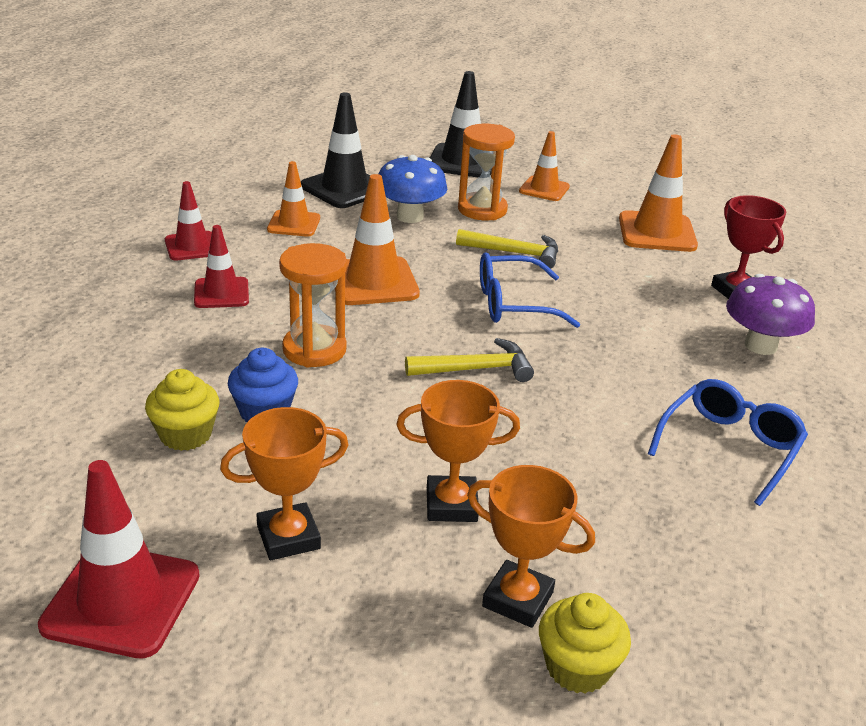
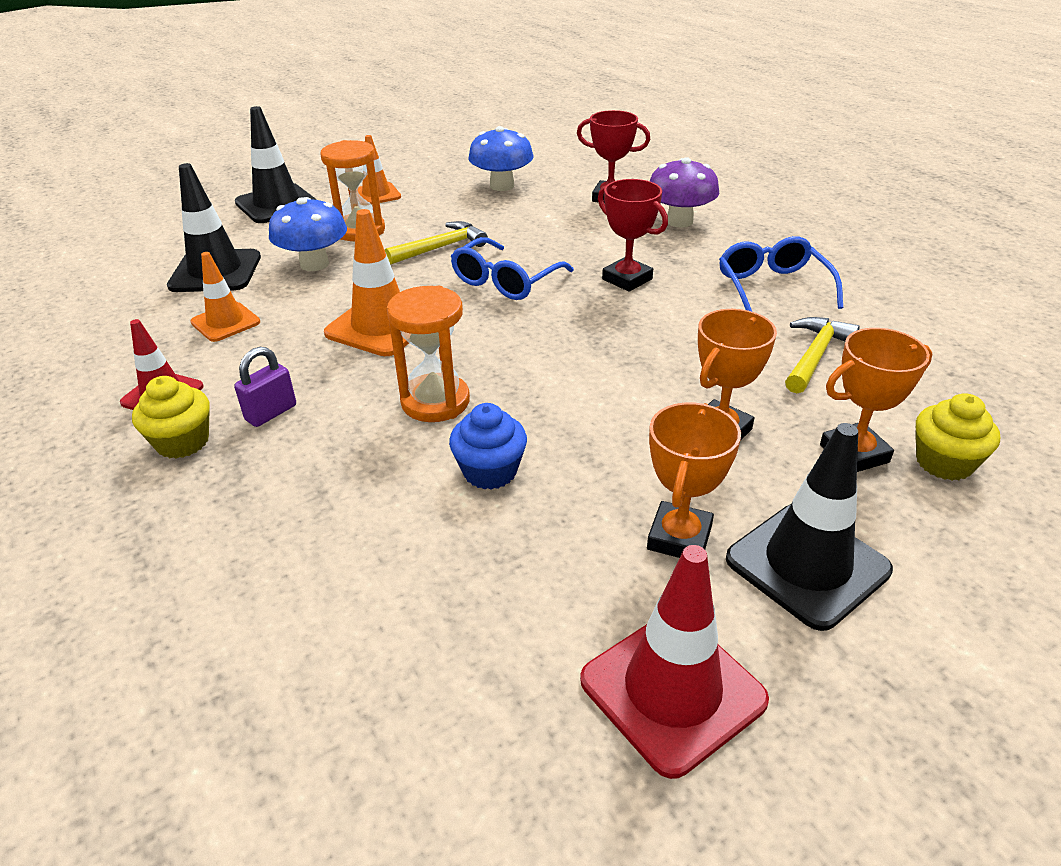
camera: 45 degrees left, 5 degrees up
yellow cupcake [145,369,219,451] -> yellow cupcake moved to [132,376,210,458]
red traffic cone [194,225,249,308] -> purple padlock [234,347,296,427]
yellow hammer [405,338,534,382] -> yellow hammer moved to [785,317,860,393]
orange traffic cone [619,134,698,252] -> blue mushroom [468,126,533,191]
none -> red trophy [598,179,668,292]
none -> black traffic cone [726,423,893,631]

